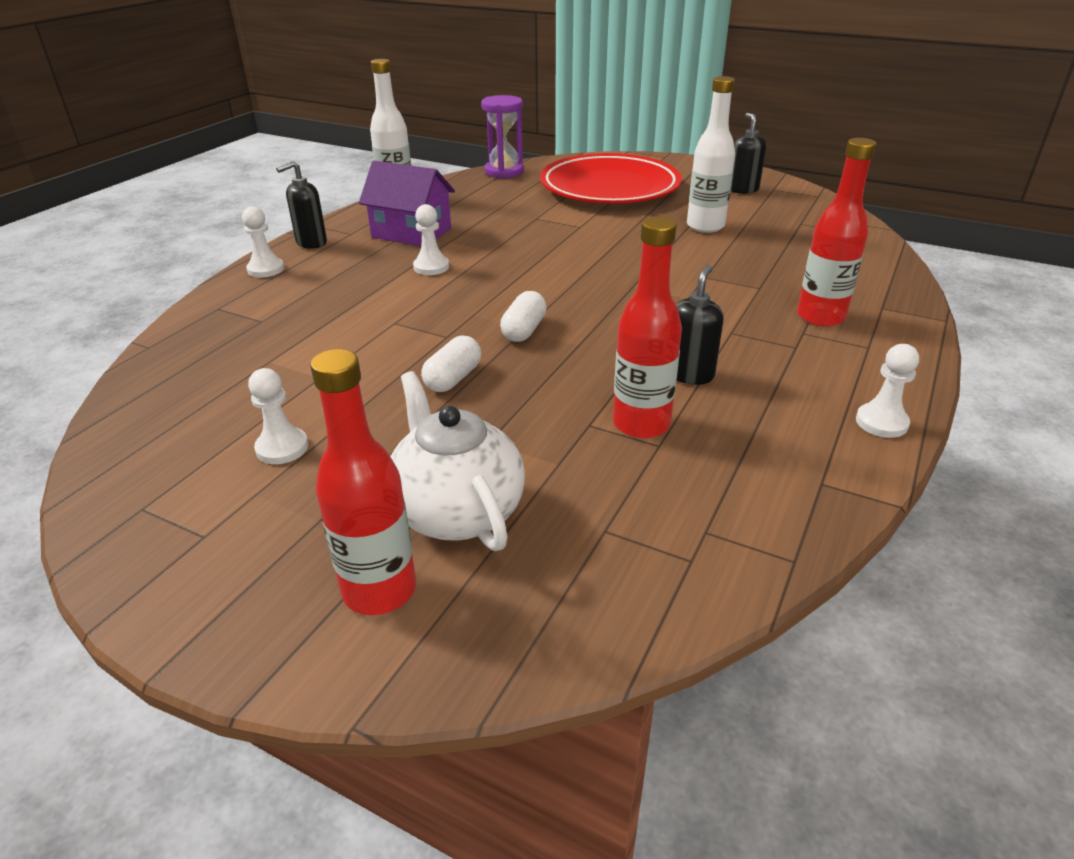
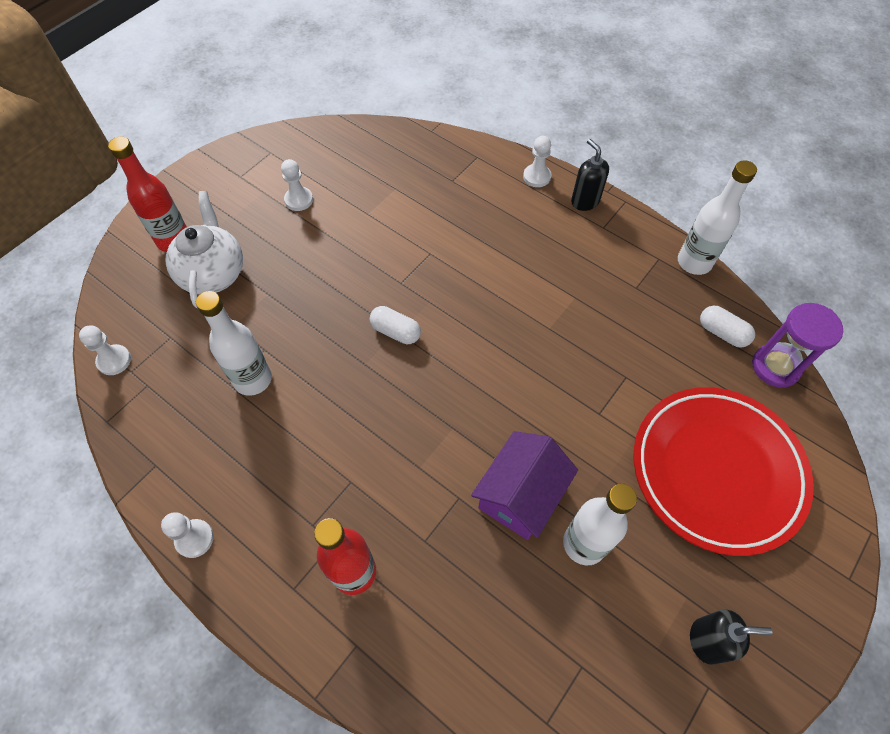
camera: 100 degrees right, 25 degrees up
purple house [359,161,455,246] -> purple house moved to [471,431,578,540]
white teapot [390,371,525,551] -> white teapot turned 75 degrees counterclockwise [166,191,243,309]
white pawn [413,204,449,275] -> white pawn moved to [79,325,131,375]
white capsule [421,336,481,392] -> white capsule moved to [700,306,755,348]
red bottle [613,216,682,439] -> white bottle [196,291,272,396]
black soap dispenser [676,265,724,385] -> none

